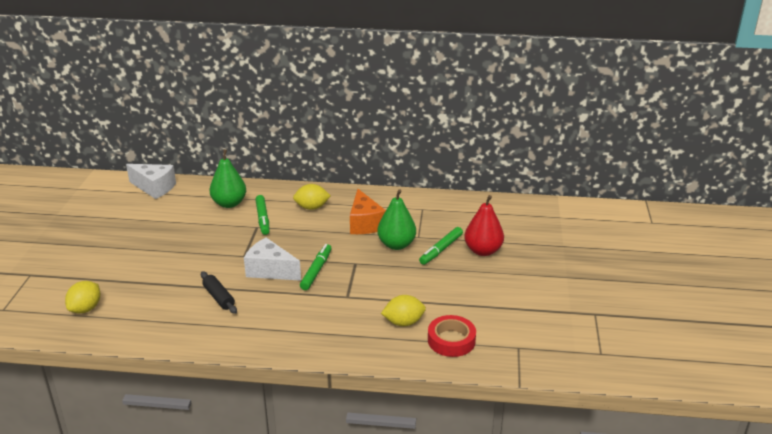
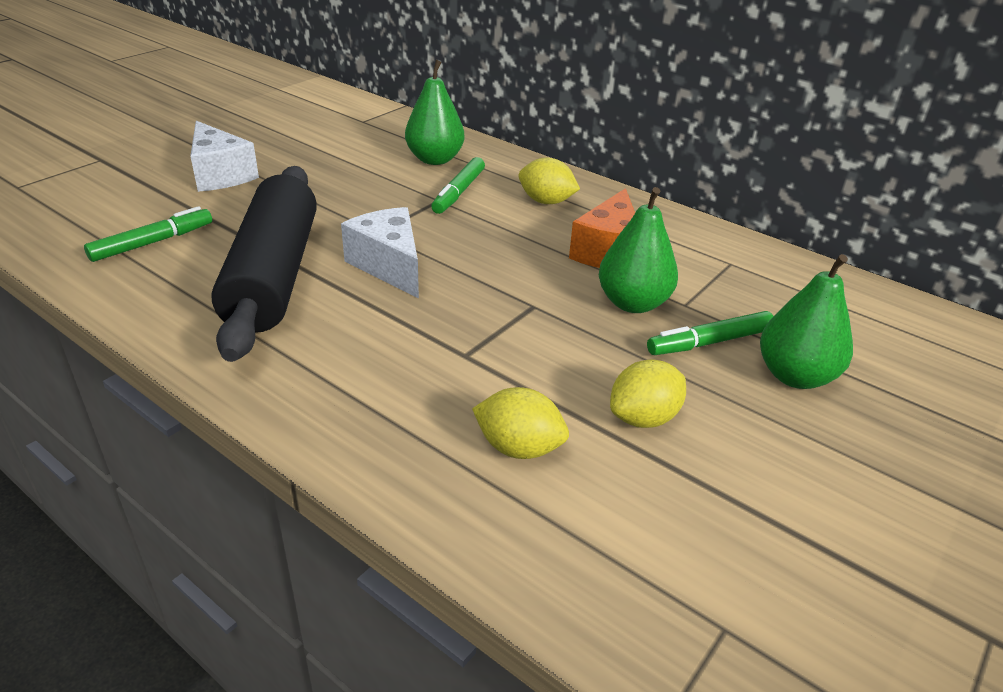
camera: 30 degrees right, 5 degrees up
yellow lemon [65,281,100,314] -> yellow lemon moved to [610,360,686,428]
white cheese [126,164,176,199] -> white cheese moved to [190,121,259,192]
black rolling pin [201,271,237,314] -> black rolling pin [211,166,317,362], size x2.44
green marker [300,244,332,290] -> green marker moved to [84,206,212,262]
red tape [428,315,476,357] -> none
red pear [464,195,504,256] -> green pear [760,254,853,389]

